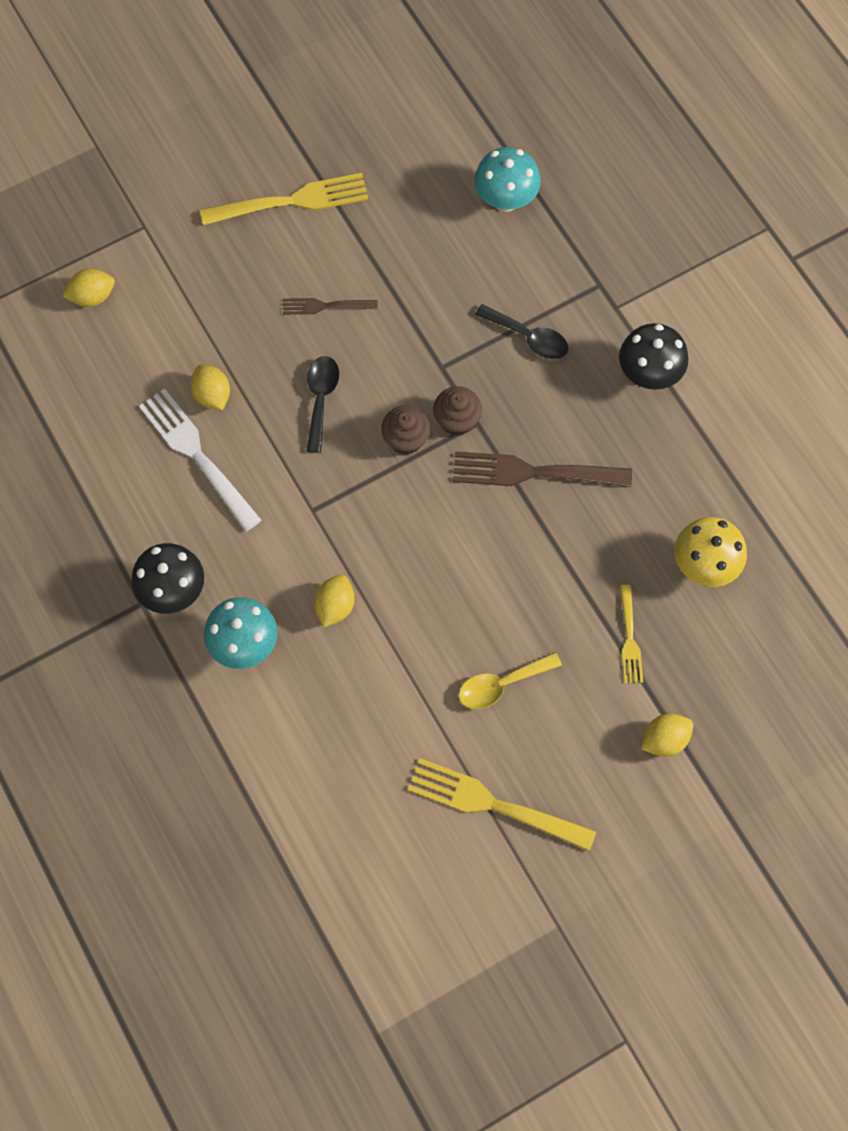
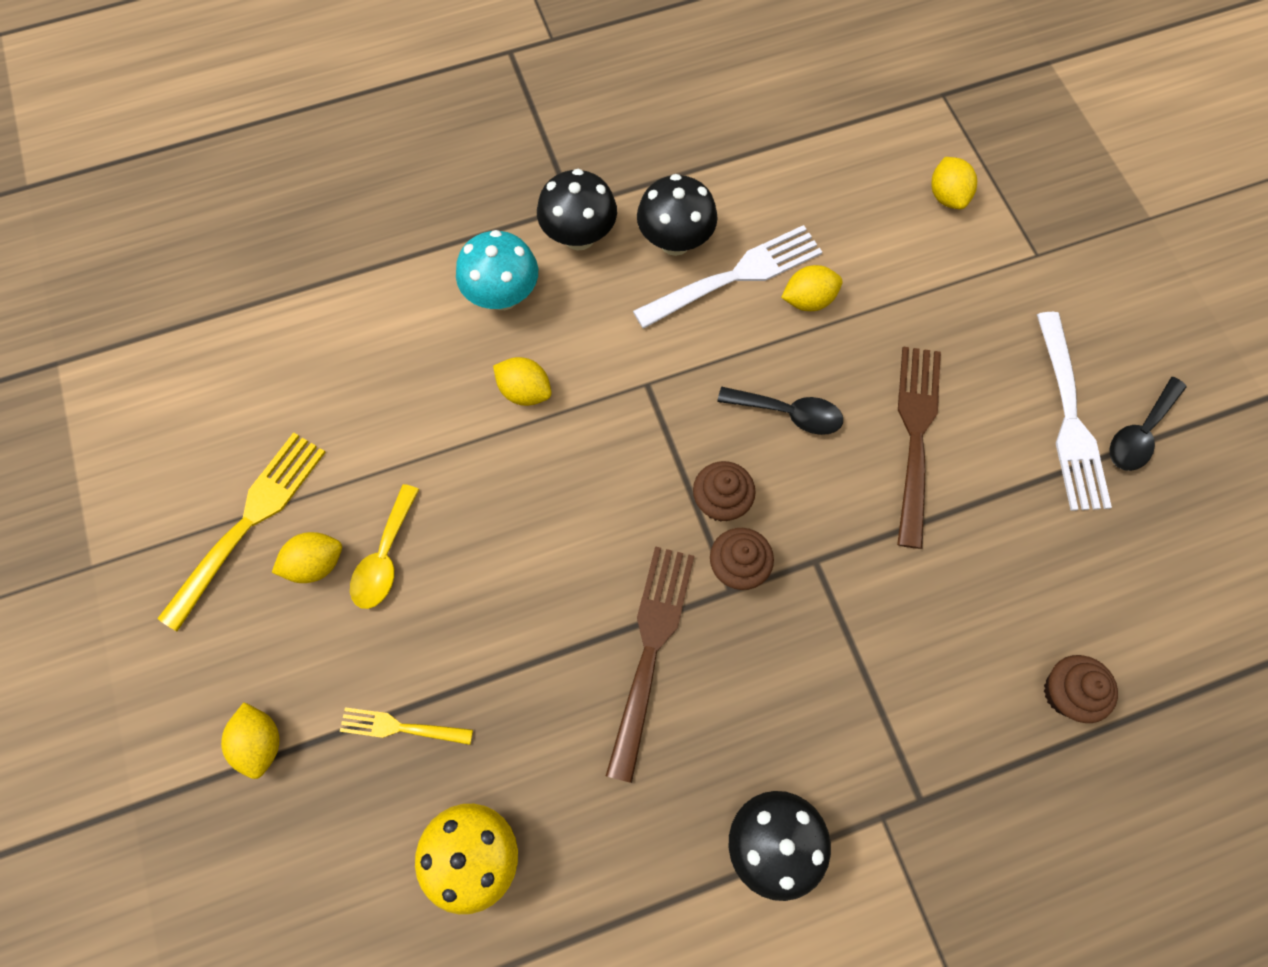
camera: 100 degrees right, 0 degrees up
yellow fork [200,173,368,226] -> white fork [1037,312,1112,511]
brown fork [283,298,378,314] -> brown fork [897,346,941,549], size x1.81
yellow spoon [458,652,562,709] -> yellow spoon turned 150 degrees counterclockwise [350,484,419,609]
turquoise mushroom [474,147,541,212] -> brown cupcake [1044,655,1118,723]
black spoon [475,304,568,359] -> black spoon moved to [1109,377,1187,471]
none -> yellow lemon [272,532,342,583]
none -> black mushroom [637,174,718,256]

